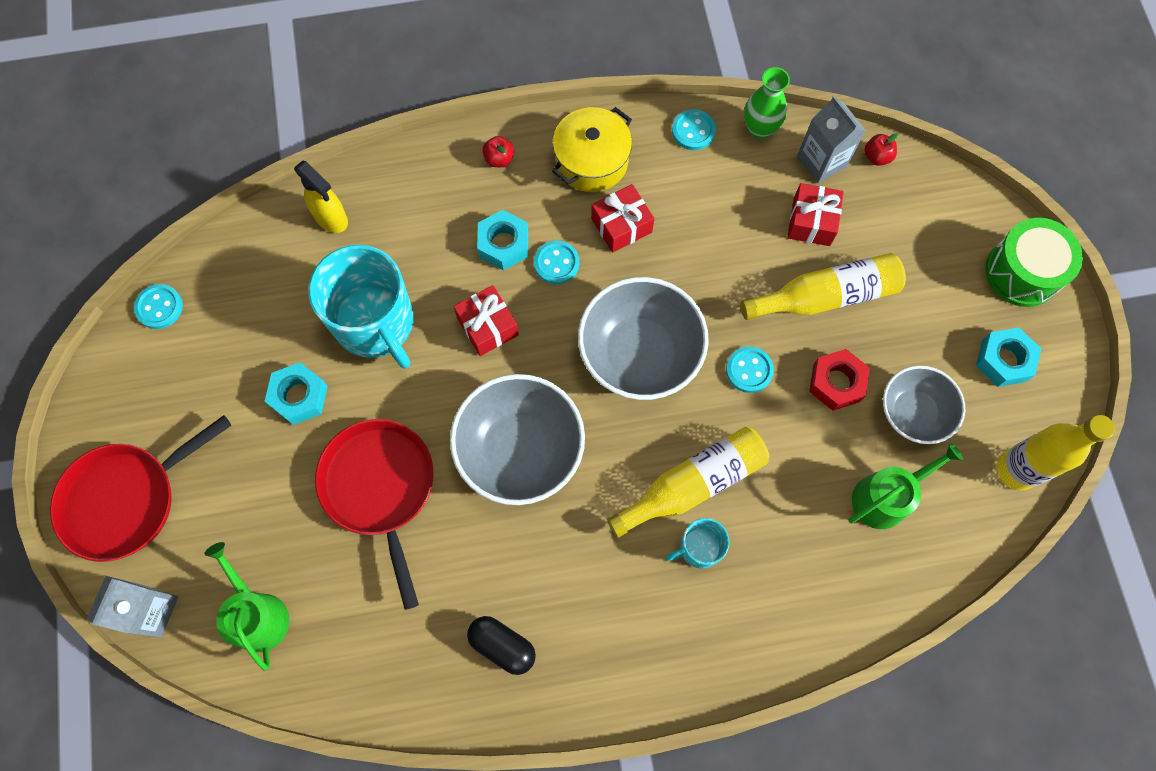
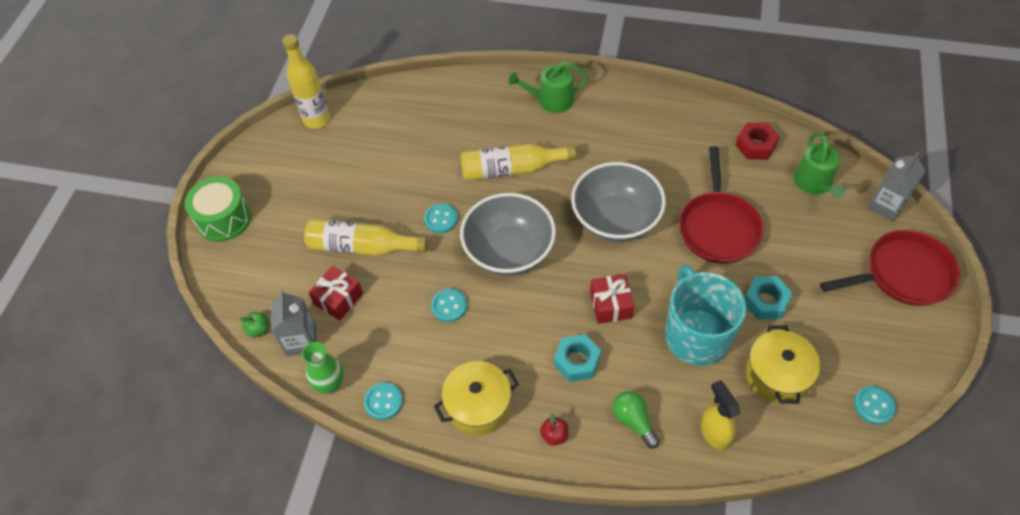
camera: 155 degrees left, 15 degrees down
black capsule [467,616,536,675] -> none
turquoise button [534,240,579,284] -> turquoise button moved to [431,288,467,322]
red gift [591,184,654,253] -> none
turquoise mug [666,518,730,568] -> none
red nut [809,349,870,411] -> red nut moved to [736,122,780,160]
green watering can [849,443,963,529] -> green watering can moved to [509,61,588,113]
red apple [864,133,898,166] -> green apple [240,312,269,338]
grey bowl [883,365,965,444] -> none
turquoise nut [976,328,1041,387] -> none
none -> green light bulb [612,391,659,448]
none -> yellow pot [746,325,821,404]

